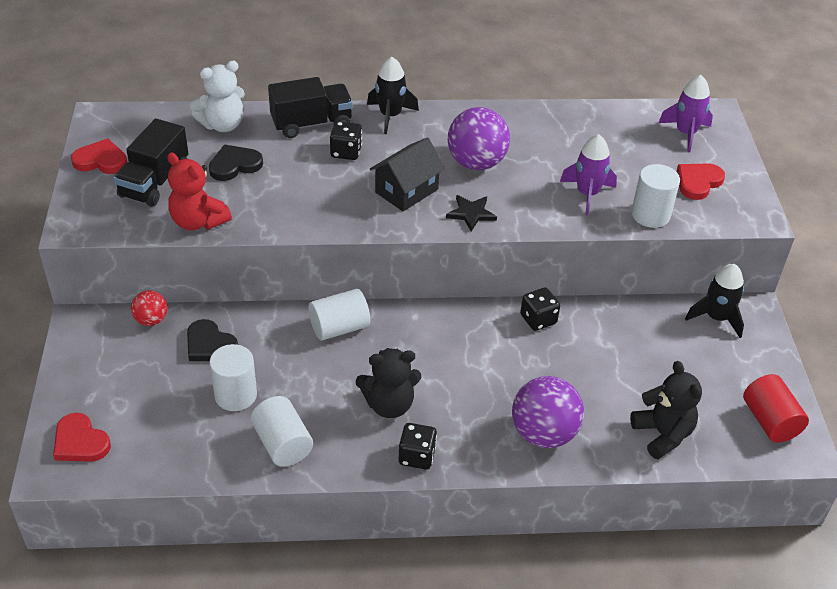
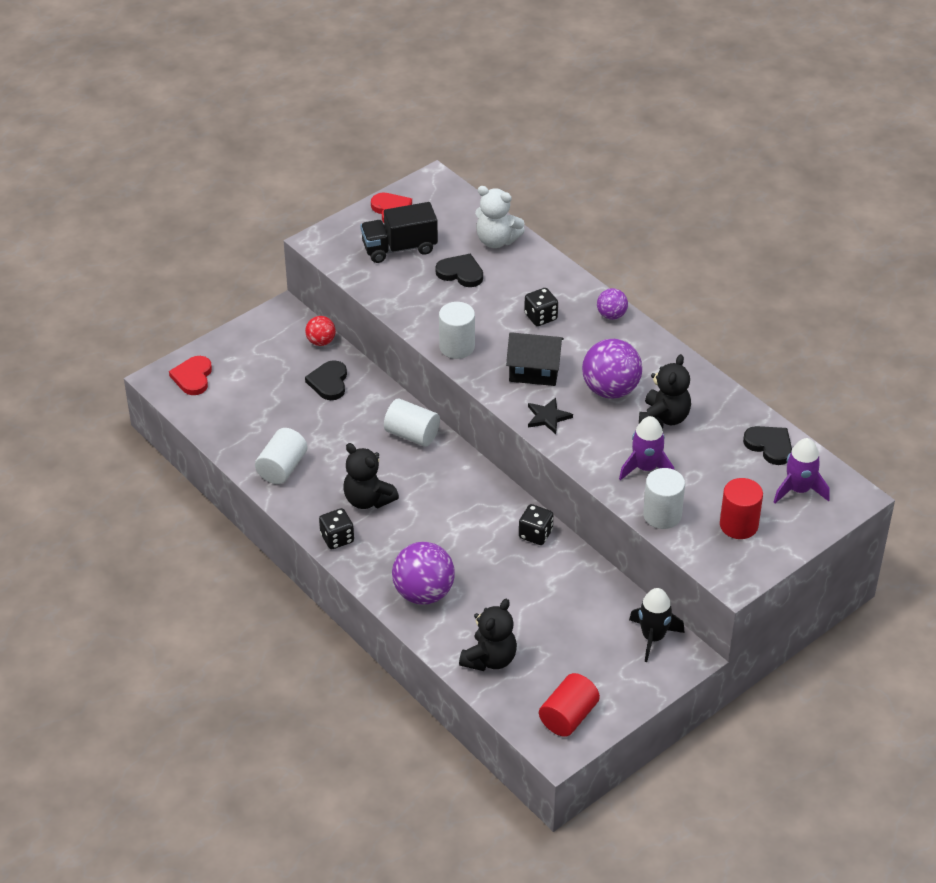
camera: 55 degrees right, 0 degrees up
red teddy bear [167,153,232,231] -> none
white cylinder [209,344,257,411] -> white cylinder moved to [439,302,475,359]
black truck [268,77,353,138] -> none
black rocket [367,57,419,134] -> purple ball [597,288,628,320]
red heart [677,163,725,200] -> red cylinder [720,478,763,539]
none -> black teddy bear [639,354,691,429]
none -> black heart [743,426,792,465]

